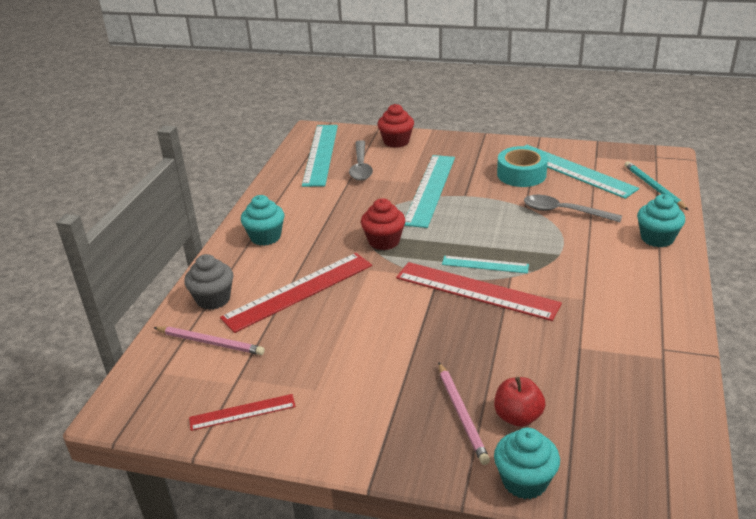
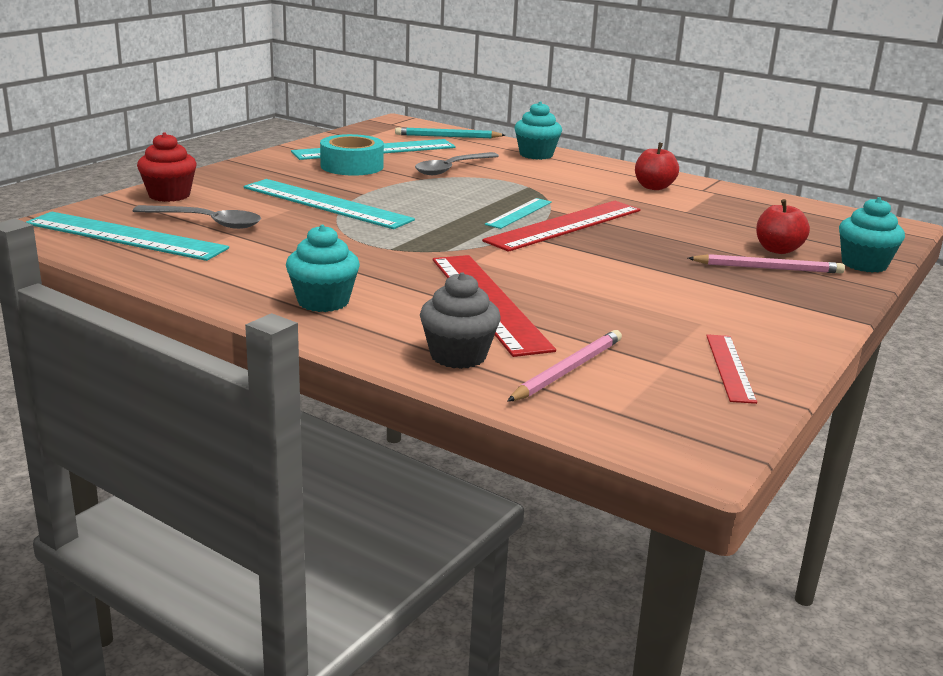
camera: 75 degrees left, 10 degrees down
red cupcake [361,198,405,250] -> none
none -> red apple [635,142,679,190]

